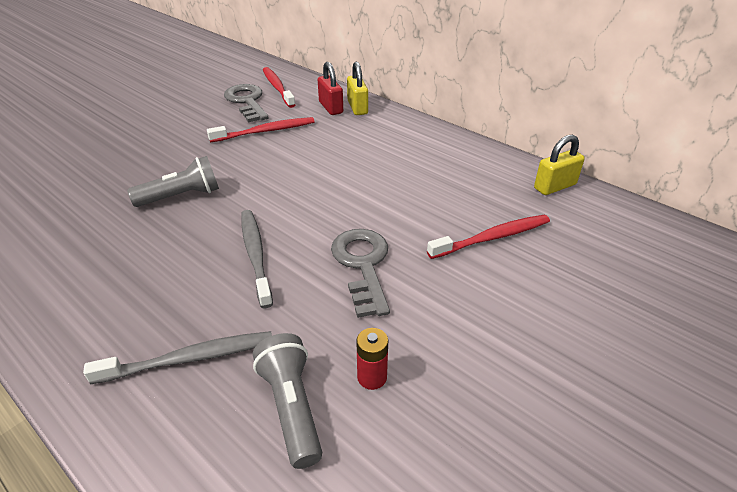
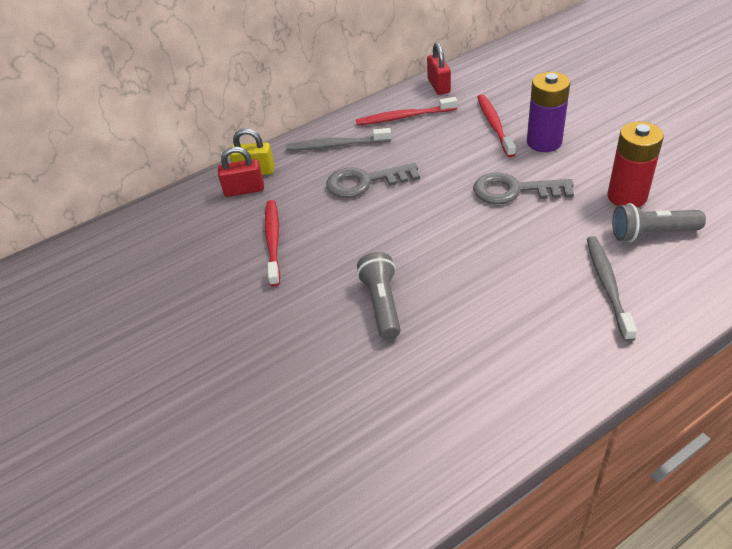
camera: 70 degrees left, 5 degrees up
grey key [224,84,269,123] -> grey key moved to [326,163,420,198]
grey toothbrush [241,210,273,308] -> grey toothbrush moved to [286,128,391,151]
red toothbrush [263,67,295,108] -> red toothbrush moved to [356,97,457,125]
red battery [356,328,388,390] -> red battery [607,122,664,207], size x1.93
yellow padlock [534,135,585,195] -> red padlock [427,42,451,95]
none -> purple battery [527,72,570,152]

